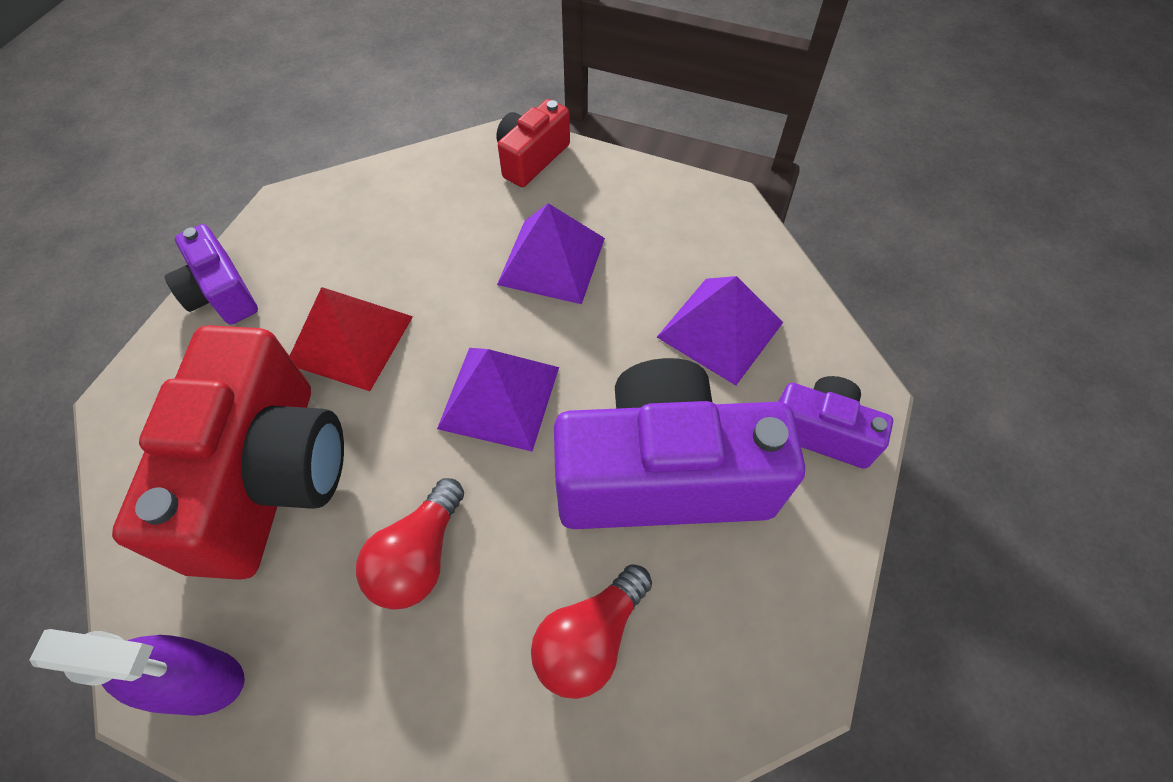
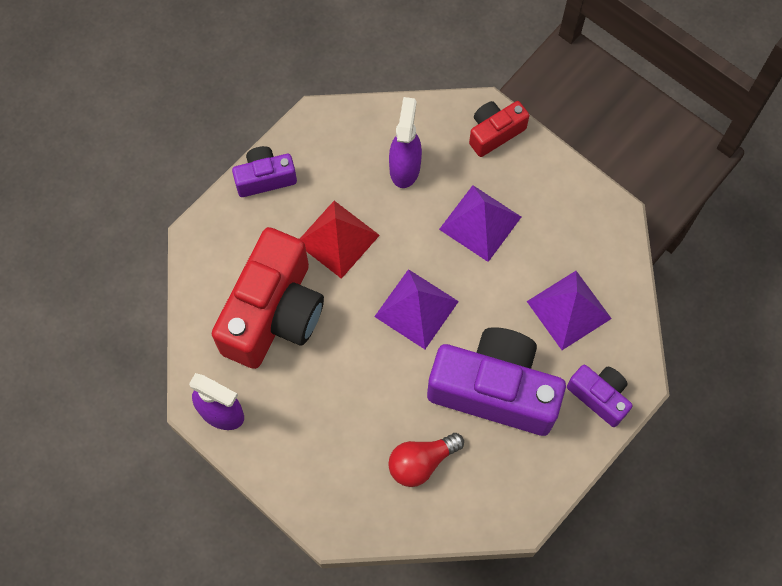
camera: 20 degrees right, 10 degrees up
purple camera [164,224,258,325] -> purple camera turned 90 degrees clockwise [232,146,297,197]
red light bulb [356,478,464,610] -> none
none -> purple spray bottle [389,97,422,188]

